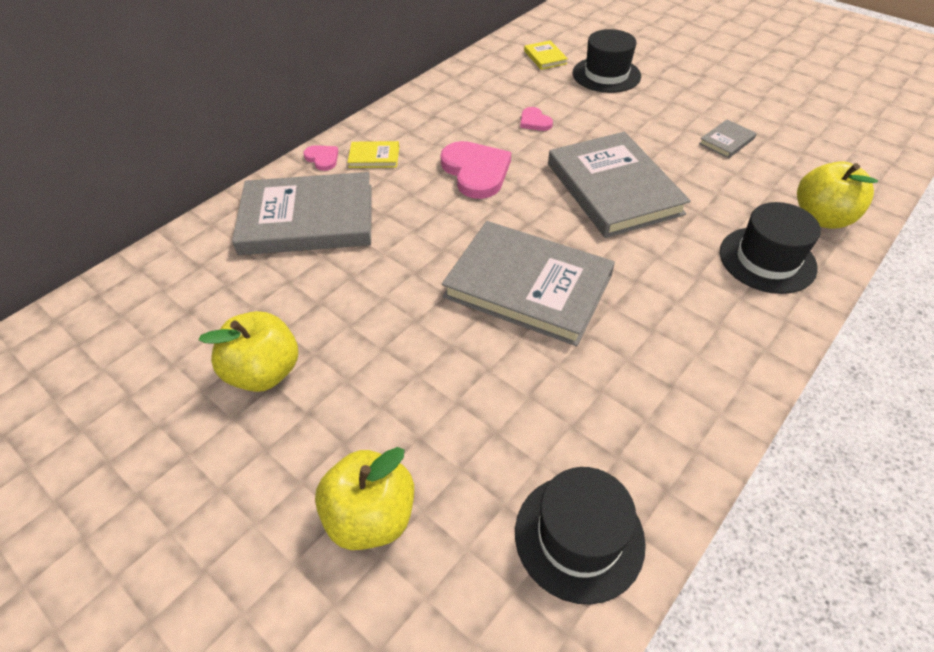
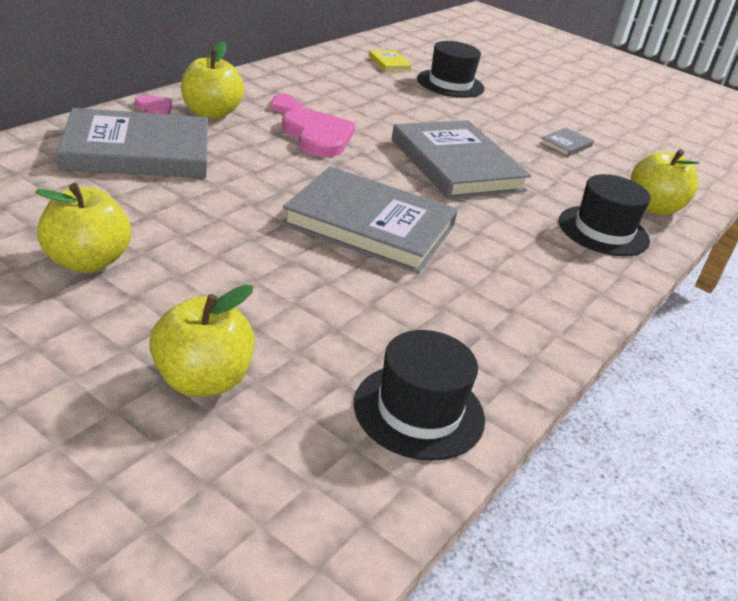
camera: 10 degrees left, 15 degrees down
yellow book [347,141,399,168] -> yellow apple [181,41,244,119]
pink heart [520,107,553,131] -> pink heart moved to [270,94,305,113]

